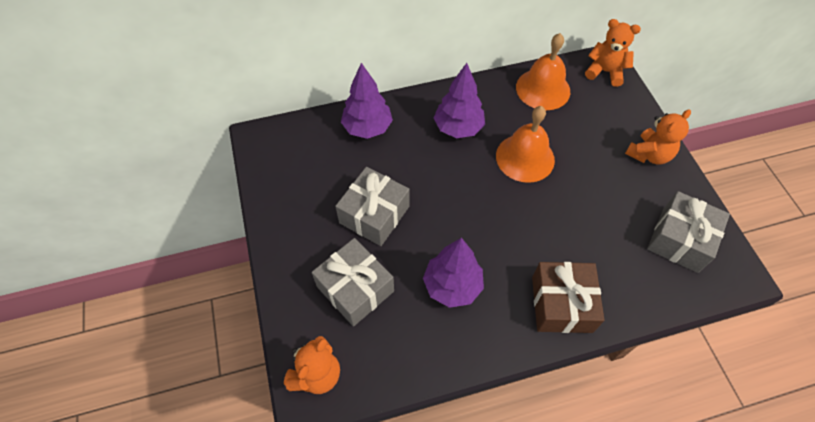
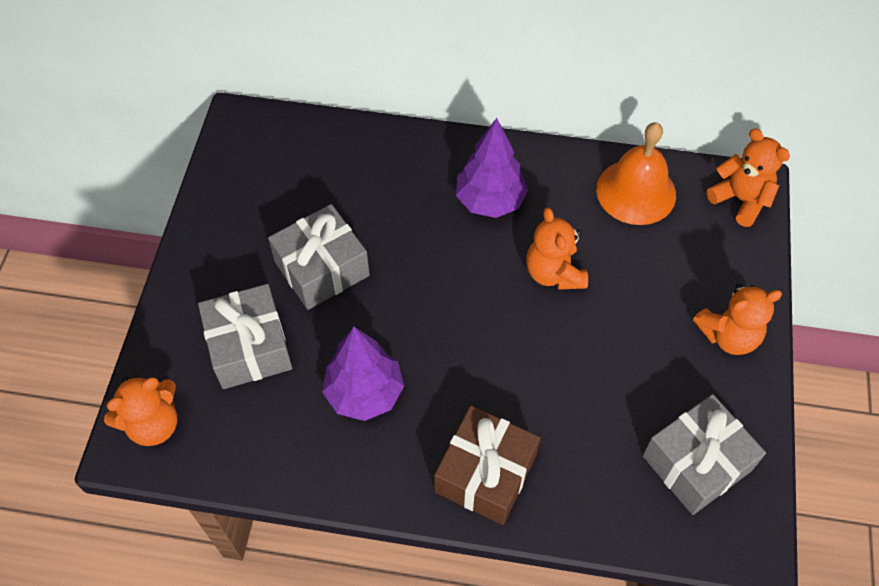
camera: 25 degrees right, 0 degrees up
purple tree [341,63,393,139] -> none
orange bell [496,106,555,183] -> orange teddy bear [526,207,588,290]

